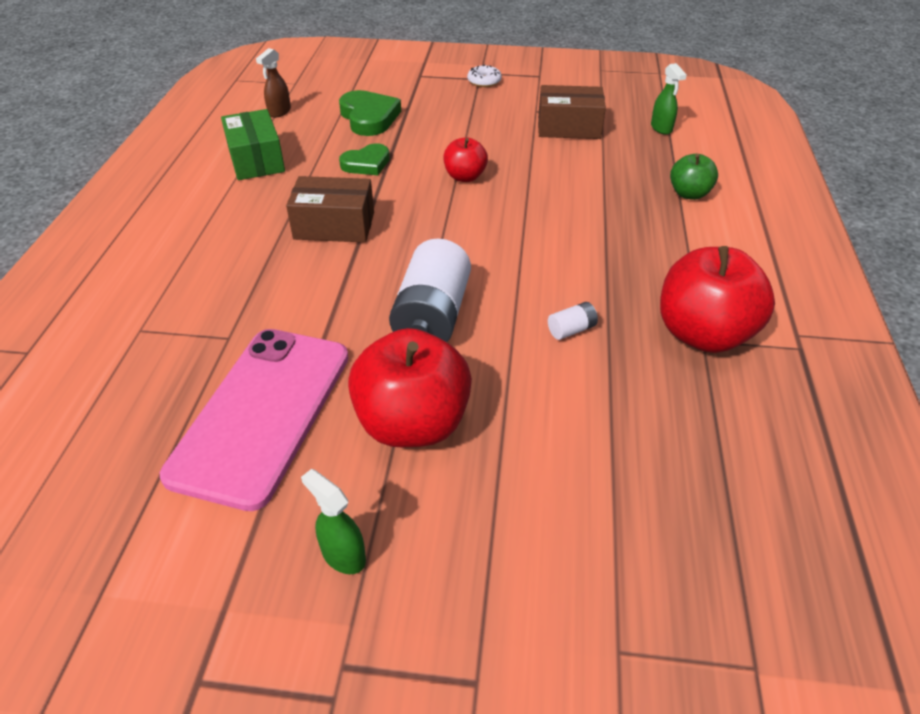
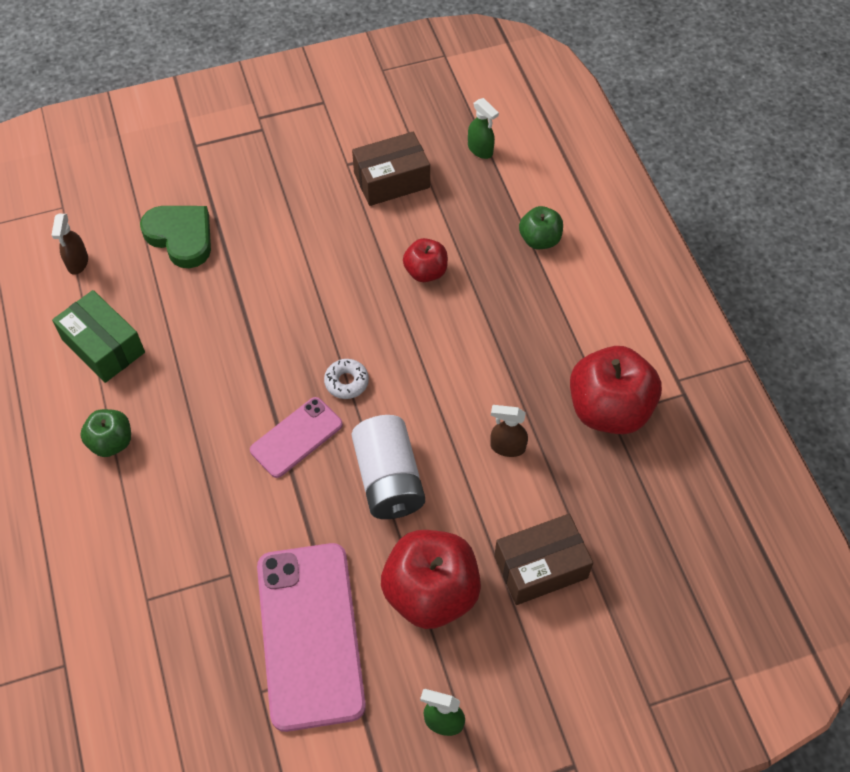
camera: 25 degrees left, 15 degrees up
brown box [286,176,374,242] -> brown box moved to [494,514,593,605]
green heart [339,143,390,175] -> none
red apple [443,137,488,182] -> red apple moved to [403,238,448,282]
white donut [467,64,502,87] -> white donut moved to [324,359,369,399]
white battery [548,302,598,340] -> brown spray bottle [490,405,528,457]
none -> green apple [80,409,131,457]
none -> pink phone [250,397,343,478]

